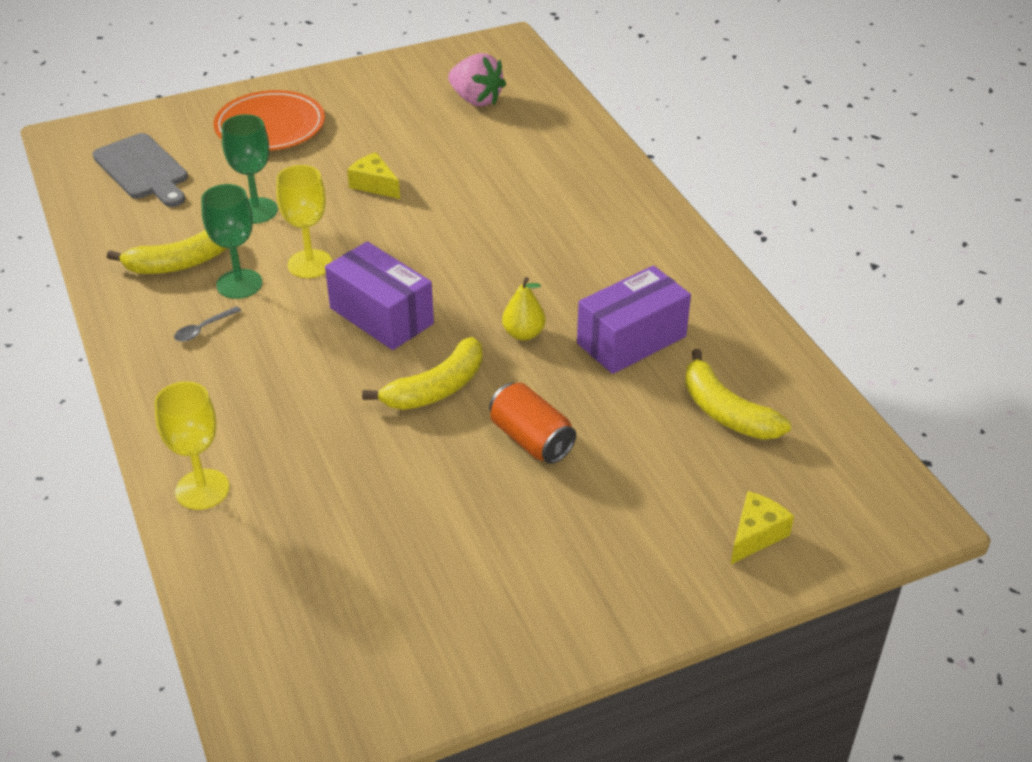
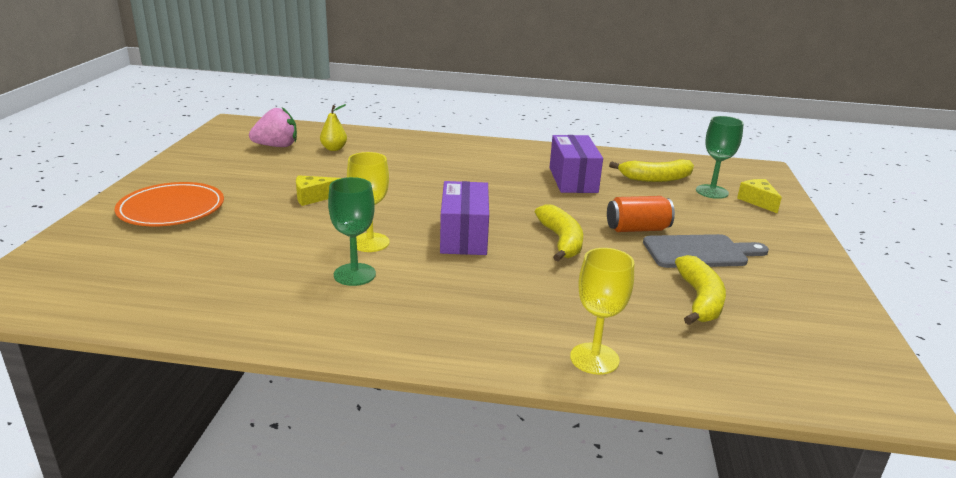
camera: 60 degrees left, 15 degrees down
grey cutting board [93,133,188,207] -> grey cutting board moved to [643,234,769,268]
yellow banana [107,230,227,274] -> yellow banana moved to [675,255,726,325]
grey spoon [174,306,241,342] -> none
green goblet [222,114,278,224] -> green goblet moved to [696,116,744,199]
purple box [325,241,434,350] -> purple box turned 75 degrees counterclockwise [440,181,489,255]
yellow pear [502,277,545,340] -> yellow pear moved to [320,104,347,151]

